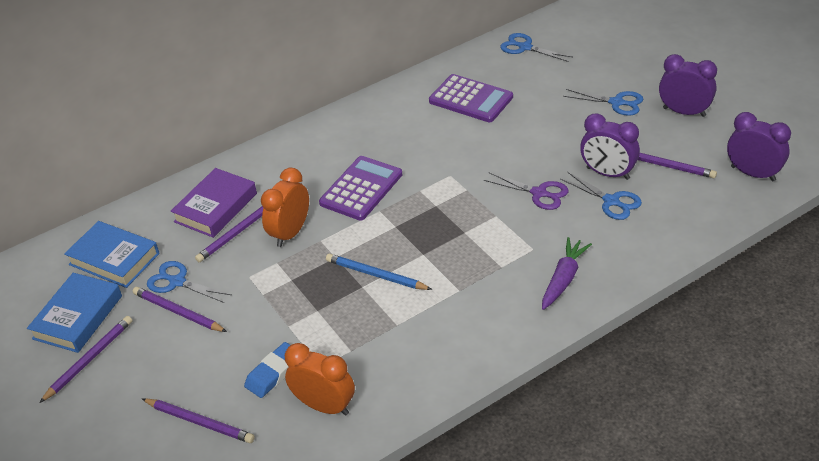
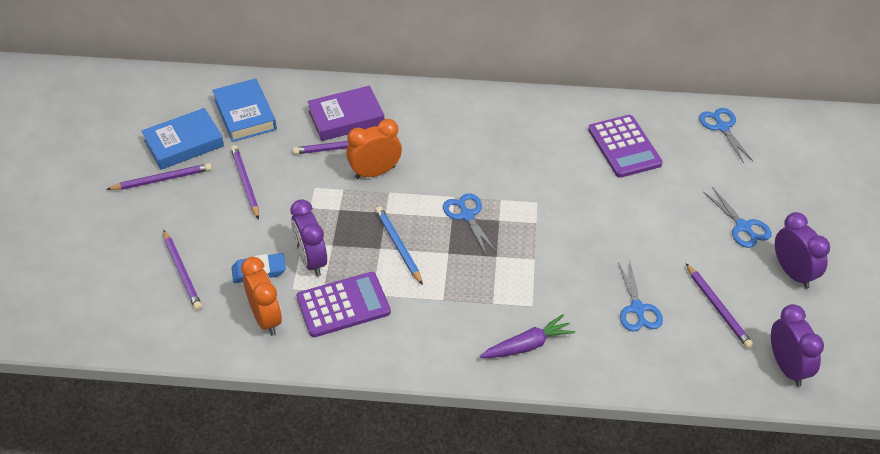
camera: 35 degrees right, 5 degrees up
blue scissors [147,261,231,303] -> blue scissors moved to [443,193,497,256]
purple calculator [319,156,402,221] -> purple calculator moved to [296,272,391,337]
purple scissors [484,172,569,210] -> none
purple clock [580,113,640,180] -> purple clock moved to [290,199,327,276]

